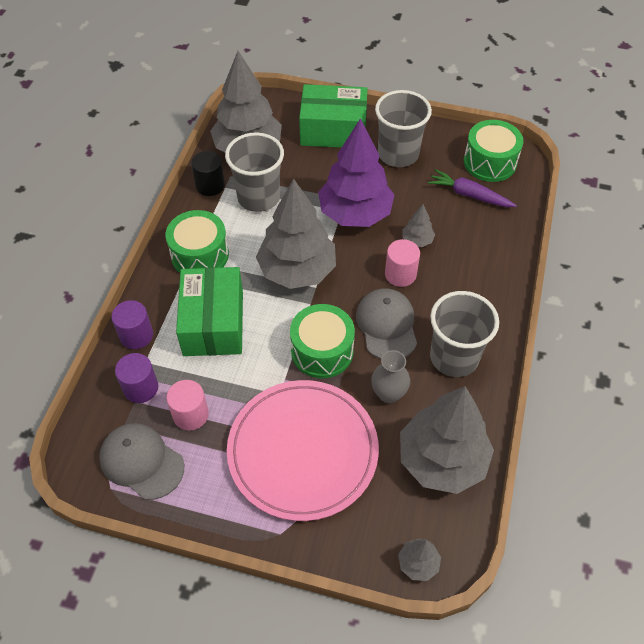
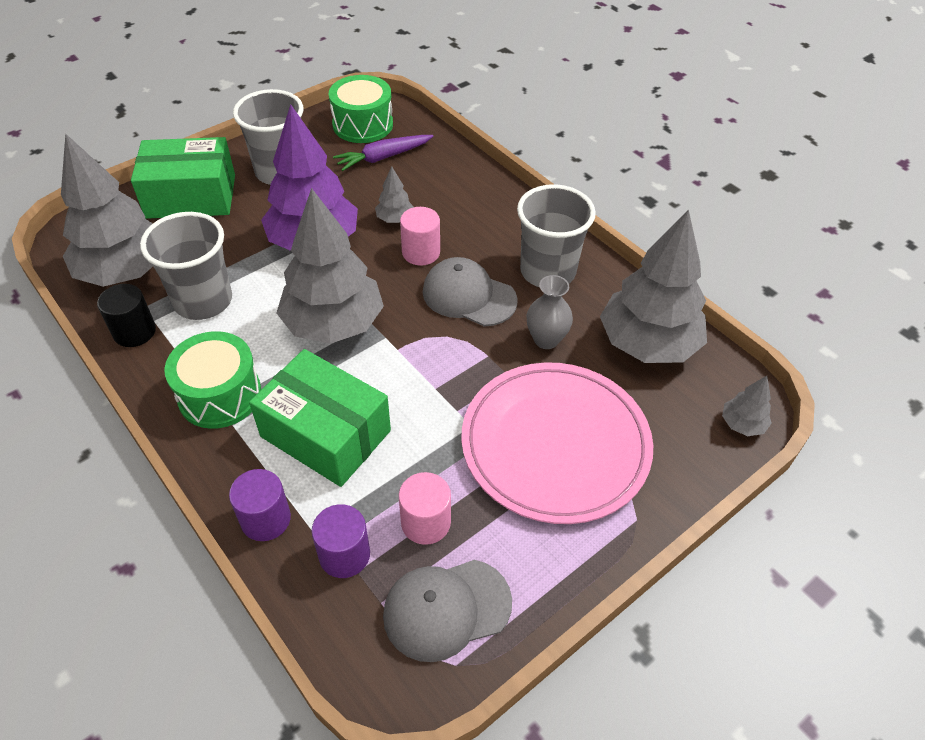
camera: 55 degrees left, 5 degrees down
green drum [290,304,355,378] -> none
green box [299,84,368,148] -> green box turned 45 degrees clockwise [131,137,235,219]

